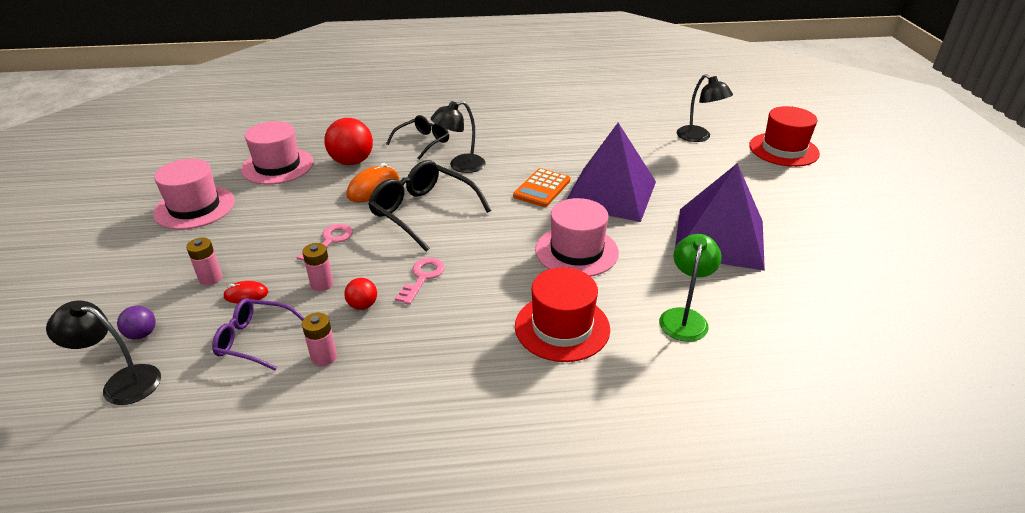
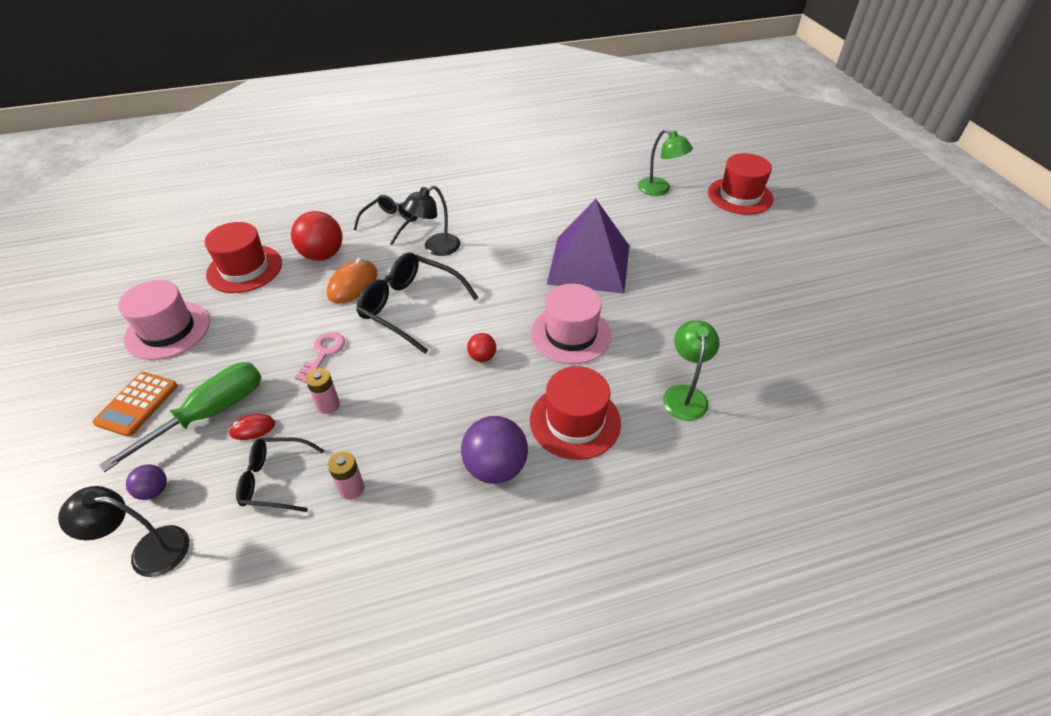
camera: 10 degrees left, 10 degrees up
pink battery [186,238,222,285] -> green screwdriver [99,362,261,472]
purple glasses [212,298,304,370] -> black glasses [236,437,325,512]
pink hat [241,121,313,185] -> red hat [204,222,282,293]
red ball [344,278,377,310] -> red ball moved to [467,333,496,362]
pink key [395,258,445,305] -> none
orange calculator [513,168,570,207] -> orange calculator moved to [92,372,178,437]
purple pyramid [675,163,765,271] -> none
black lamp [677,74,733,142] -> green lamp [638,129,693,196]
none -> purple ball [461,416,528,484]

